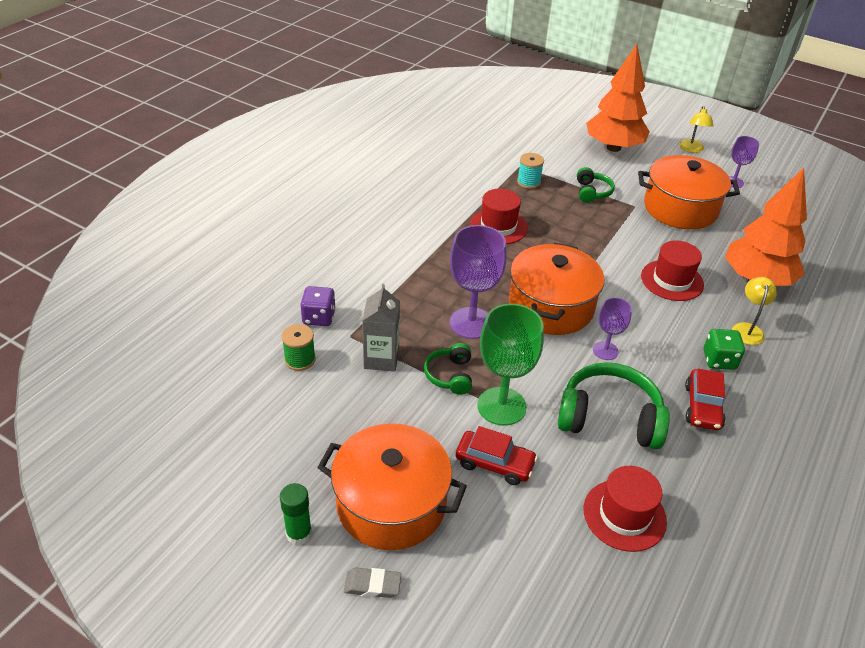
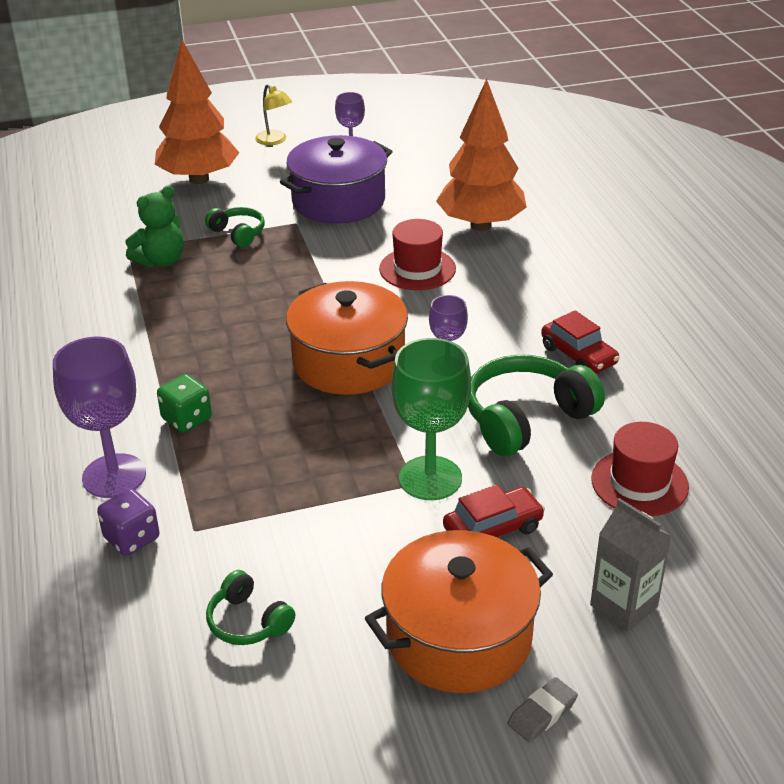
camera: 45 degrees left, 5 degrees down
green glue stick [280,483,312,545] -> none
green spool [282,324,316,371] -> none
grey carton [362,284,400,372] -> grey carton moved to [590,498,671,632]
green headphones [424,343,472,395] -> green headphones moved to [206,570,295,645]
purple goblet [450,225,507,339] -> purple goblet moved to [53,337,146,498]
red hat [470,189,528,244] -> none
turquoise spool [517,153,544,189] -> green teddy bear [126,185,184,267]
orange pot [638,155,740,230] -> purple pot [280,135,393,224]
green dice [704,329,745,370] -> green dice moved to [157,374,212,433]
yellow lamp [732,277,777,345] -> none

